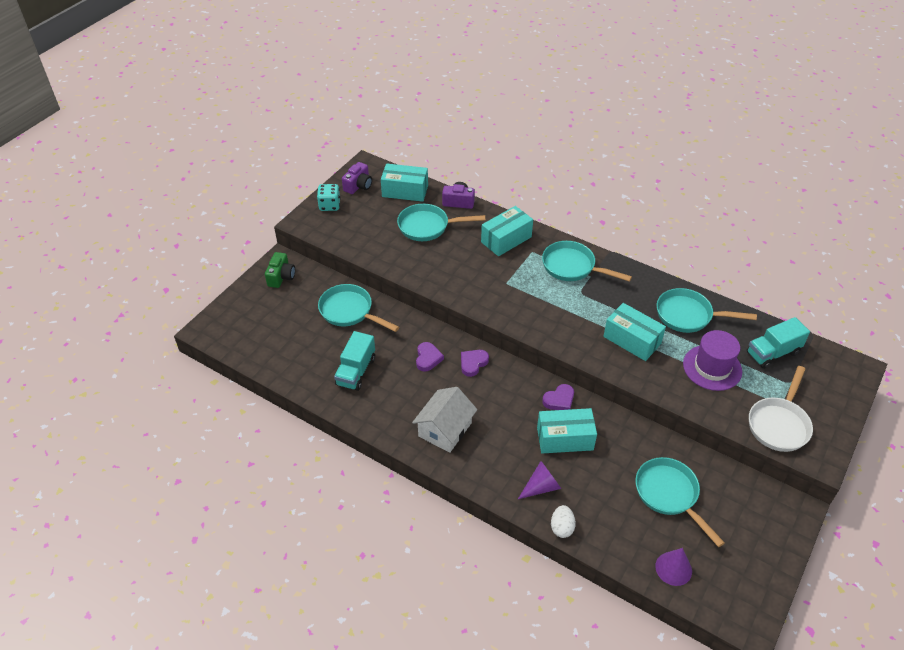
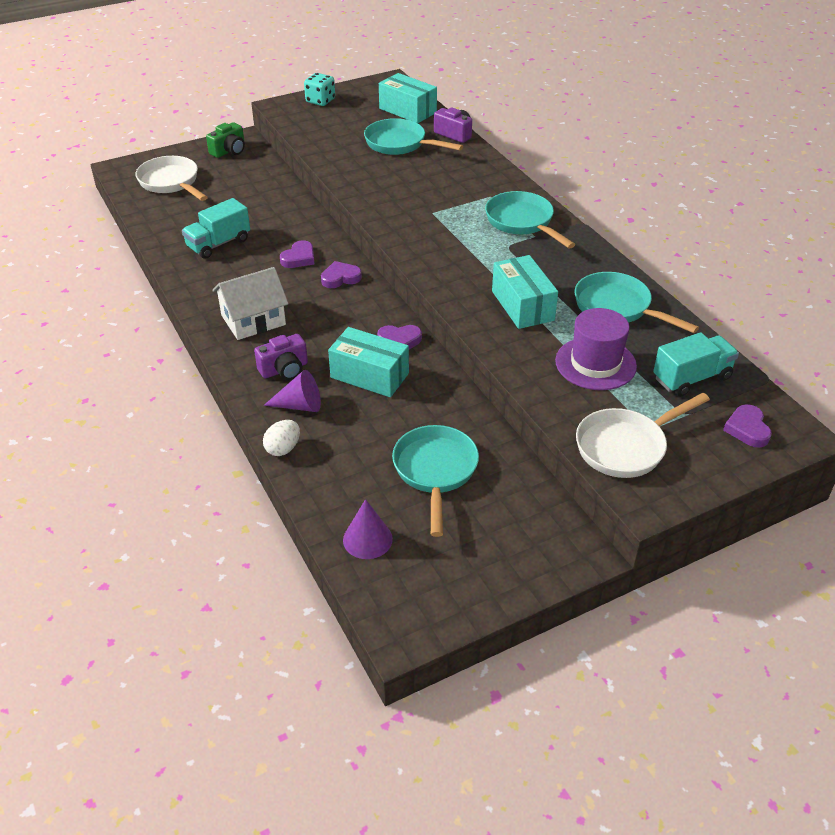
camera: 30 degrees right, 5 degrees down
turquoise pan [318,284,399,332] -> none
purple camera [342,162,372,194] -> purple camera moved to [254,334,308,380]
turquoise box [481,206,533,256] -> none
turquoise truck [747,317,810,369] -> turquoise truck turned 150 degrees clockwise [653,332,739,397]
none -> white pan [135,156,208,201]
none -> purple heart [723,404,772,448]

